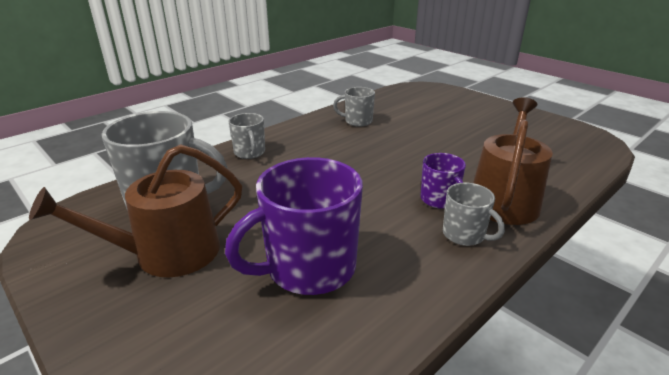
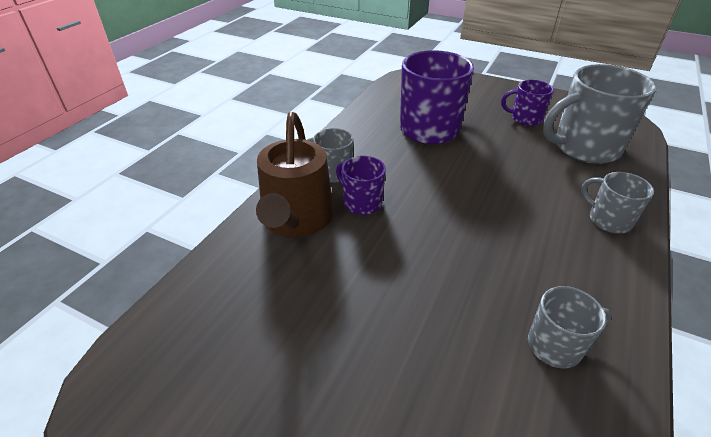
camera: 160 degrees right, 10 degrees up
brown watering can [29,144,242,277] -> purple mug [501,80,554,126]

